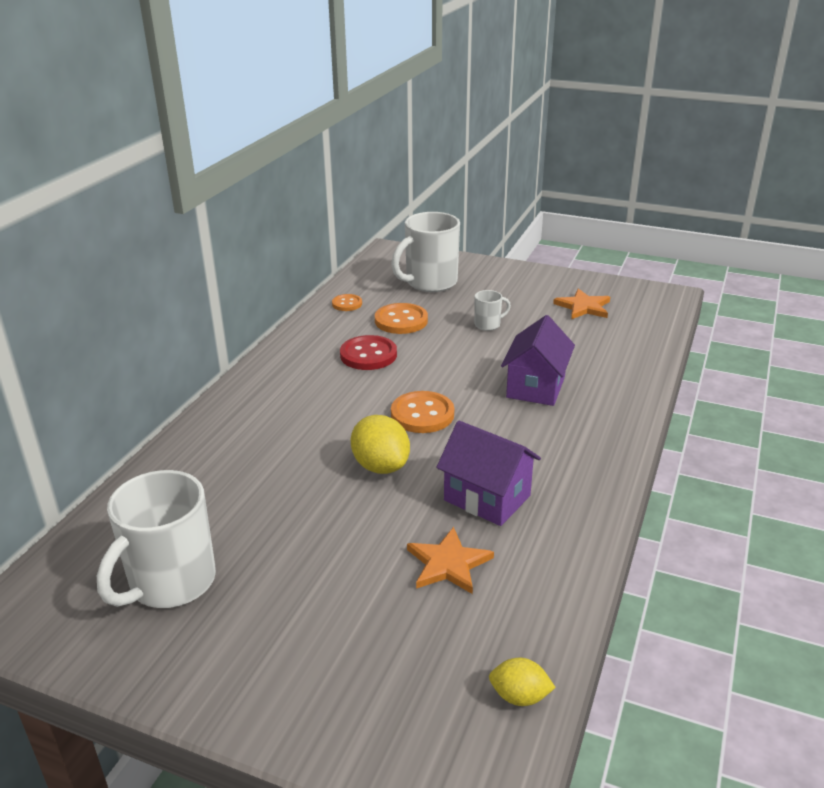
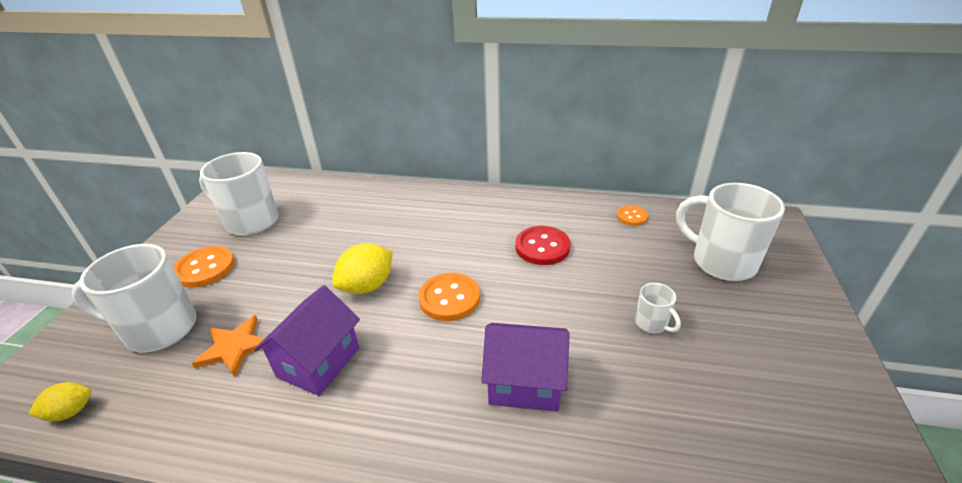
camera: 80 degrees right, 5 degrees up
orange button [375,303,428,334] -> orange button moved to [174,246,235,288]
yellow lemon [489,657,556,706] -> yellow lemon turned 60 degrees clockwise [29,382,91,421]
orange star [553,289,610,319] -> none
none -> white mug [72,244,196,353]

